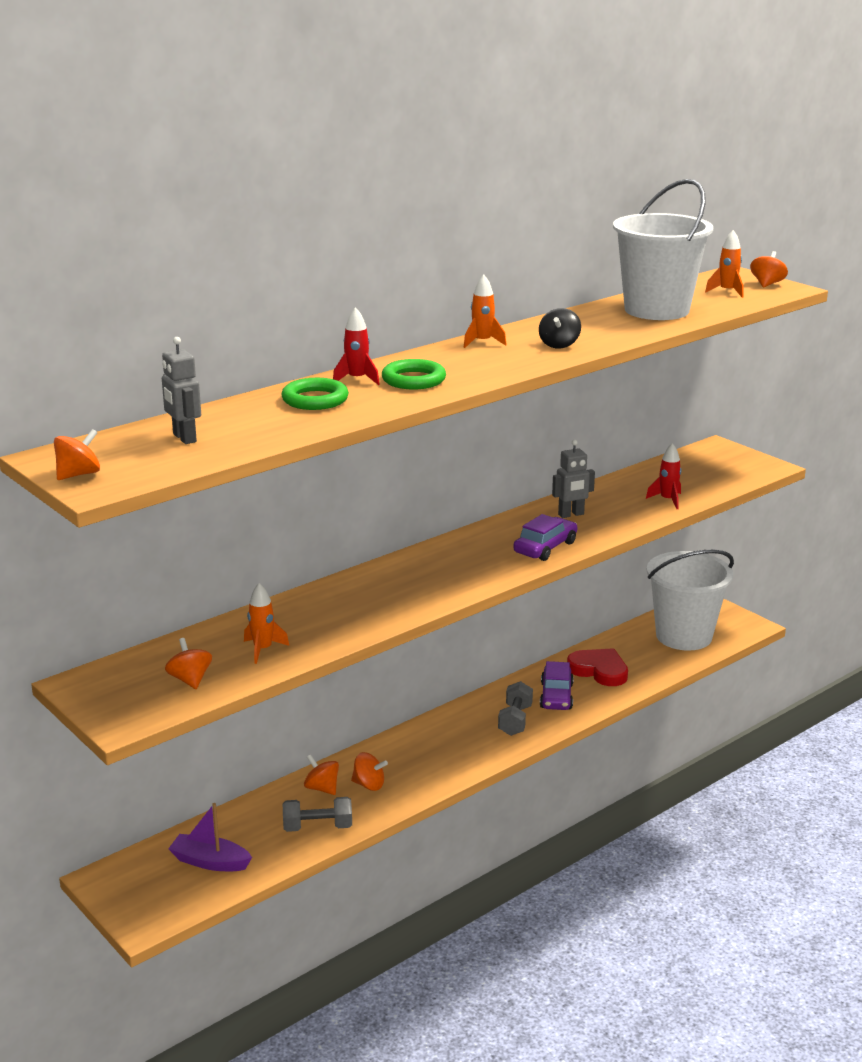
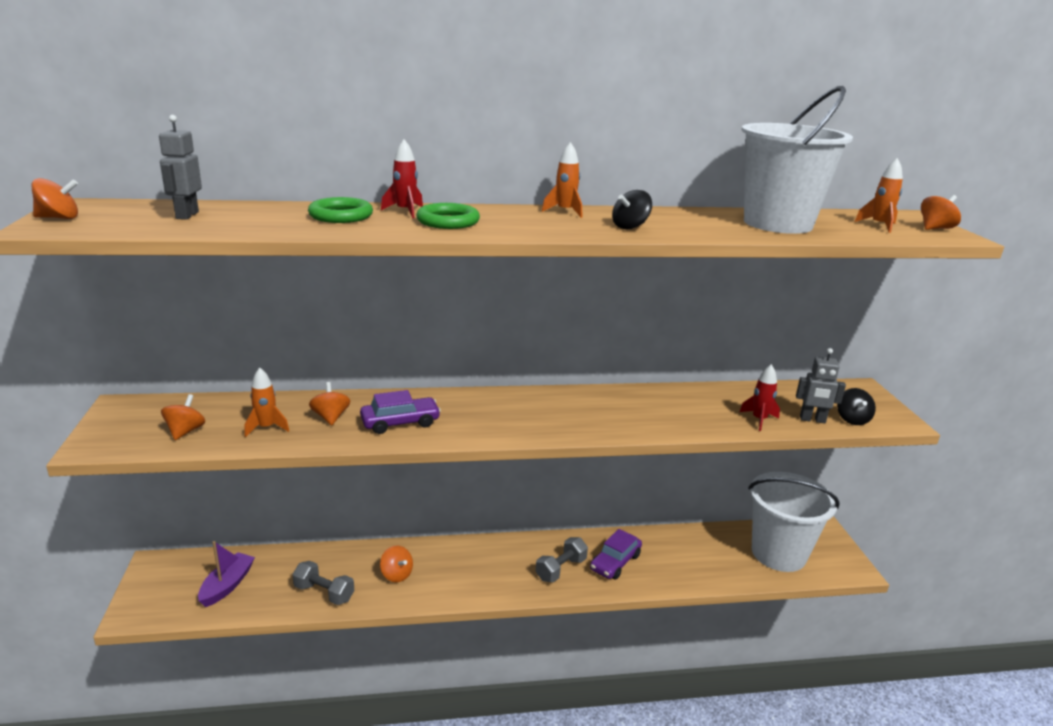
camera: 30 degrees right, 0 degrees up
purple boat [168,803,252,871] -> purple boat turned 60 degrees clockwise [198,541,255,607]
orange spinning top [304,754,339,795] -> orange spinning top moved to [309,382,350,425]
purple car [513,514,577,561] -> purple car moved to [360,390,441,434]
grey robot [552,440,595,518] -> grey robot moved to [796,348,846,423]
red heart [567,648,628,686] -> none
none -> black spinning top [837,388,876,425]

